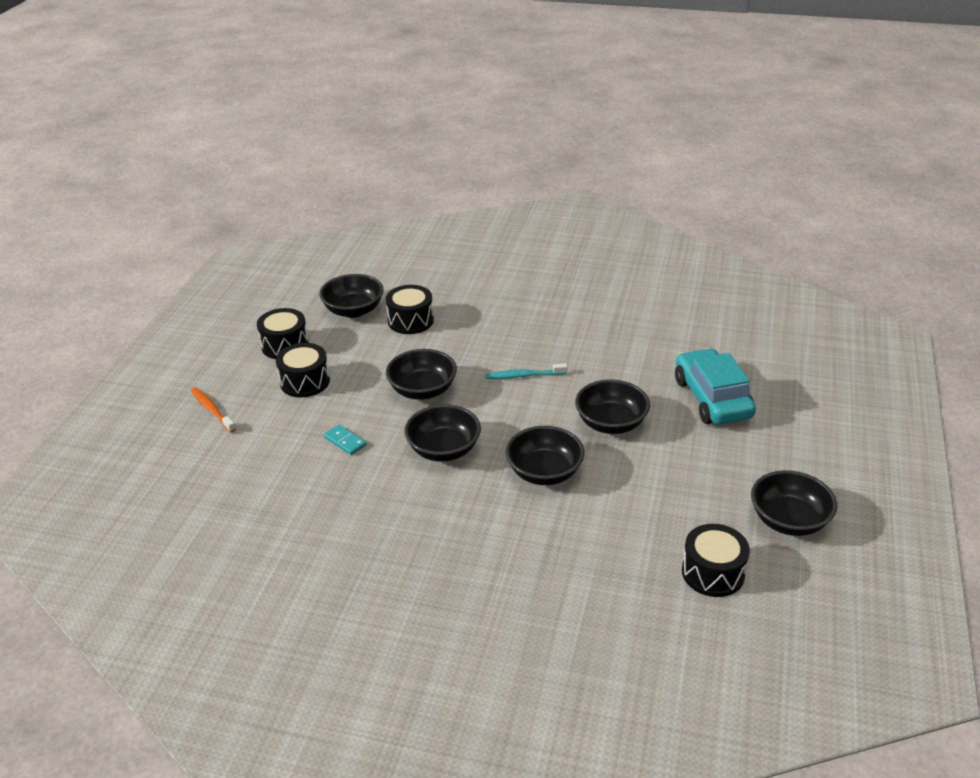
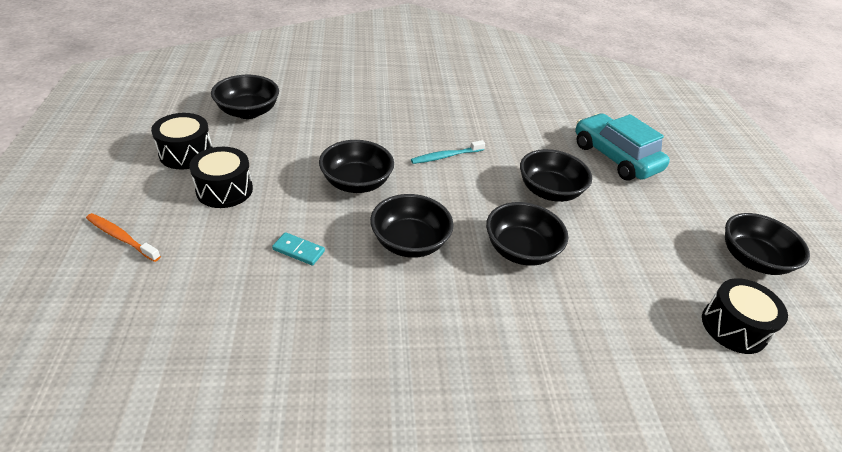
camera: 25 degrees left, 5 degrees up
black drum [386,285,434,334] -> none

